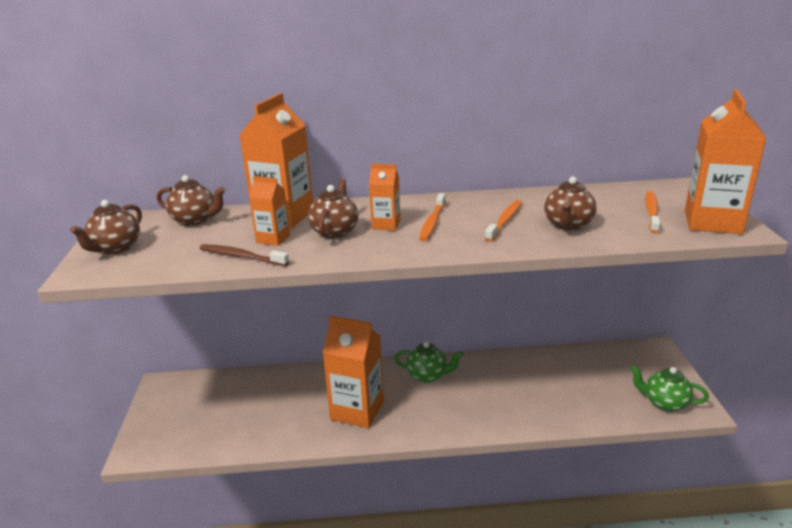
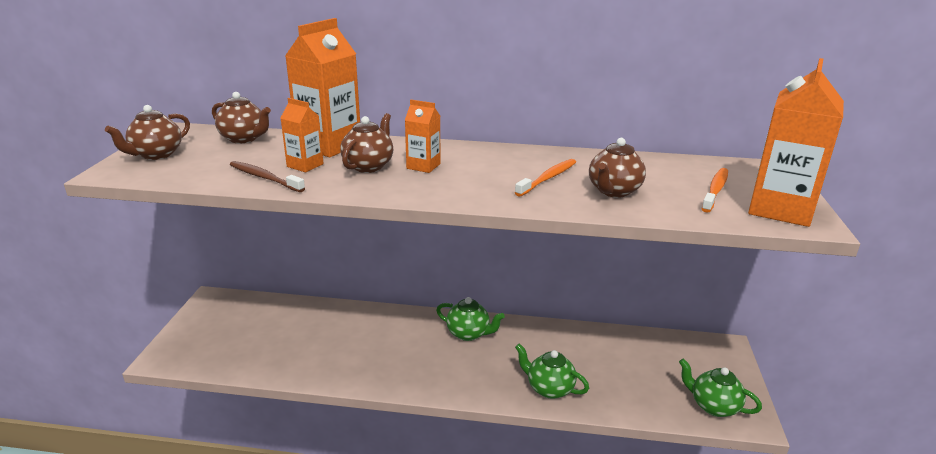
camera: 10 degrees right, 0 degrees up
orange carton [322,316,384,428] -> none
orange toothbrush [419,193,446,241] -> none
none -> green teapot [515,343,589,399]

